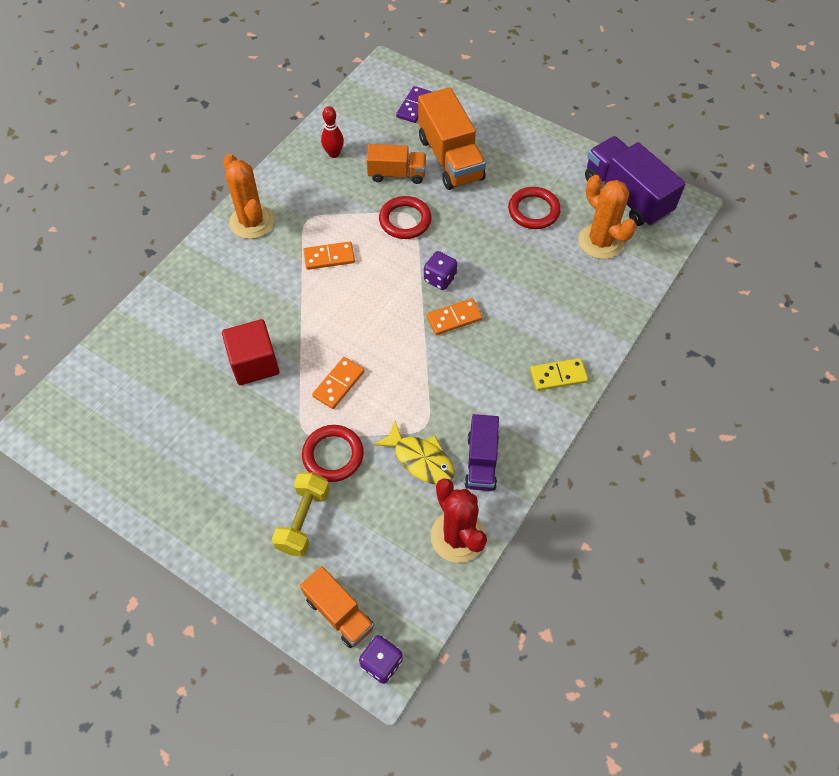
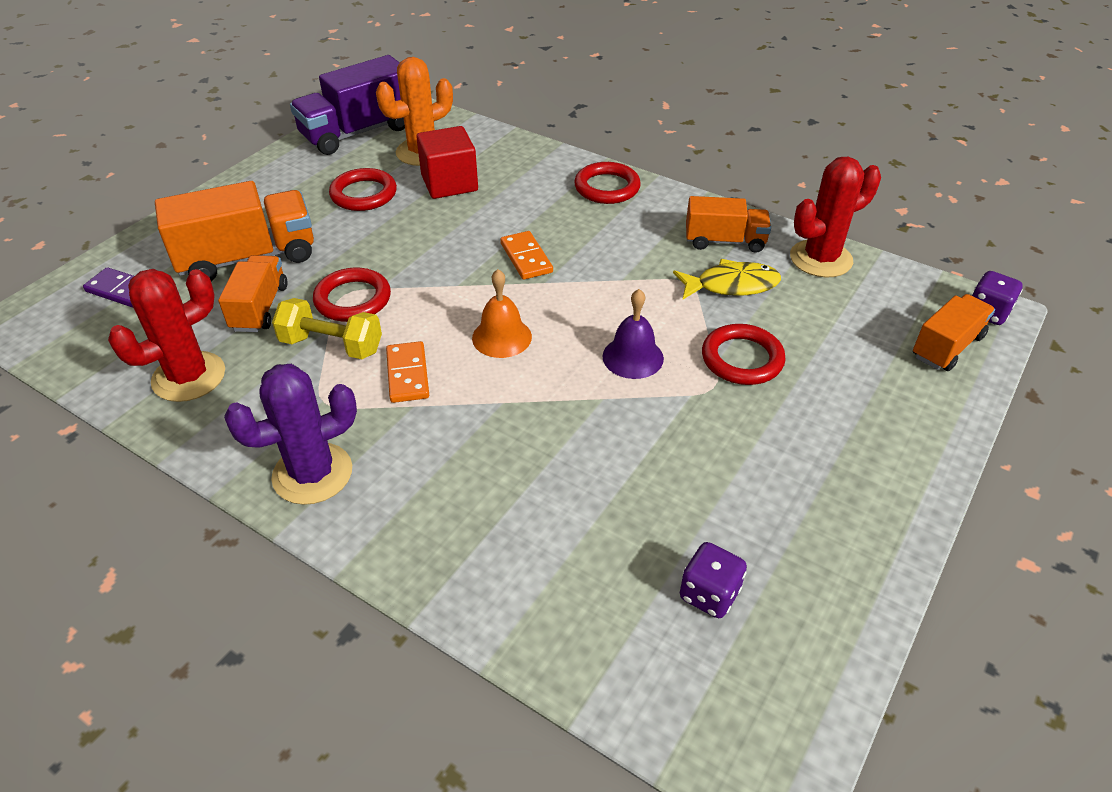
camera: 90 degrees left, 15 degrees down
red cube [222,319,279,385] -> red cube moved to [416,126,478,199]
orange cactus [223,154,274,239] -> purple cactus [224,364,357,505]
yellow dumbbell [272,472,330,556] -> yellow dumbbell moved to [272,298,382,359]
orange domino [312,357,364,409] -> purple bell [602,289,664,379]
red bowling pin [321,107,344,158] -> red cactus [108,269,225,402]
yellow fish [373,421,454,484] -> yellow fish turned 45 degrees clockwise [673,259,781,299]
purple dice [424,251,457,290] -> purple dice moved to [680,542,747,618]
purple truck [465,414,499,491] -> orange truck [686,196,771,253]
yellow domino [530,358,588,391] -> red ring [574,162,641,204]
none -> orange bell [472,269,532,358]

